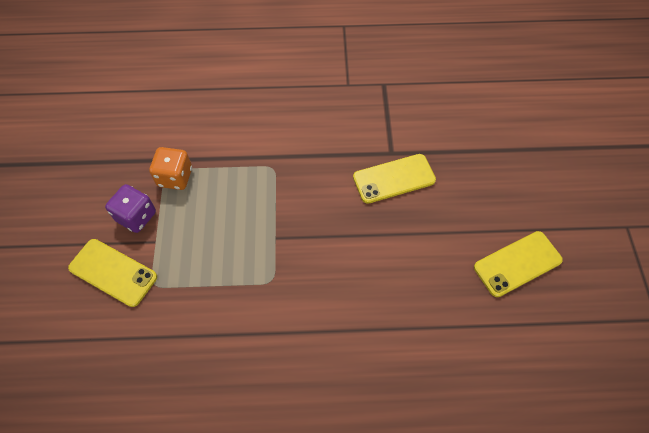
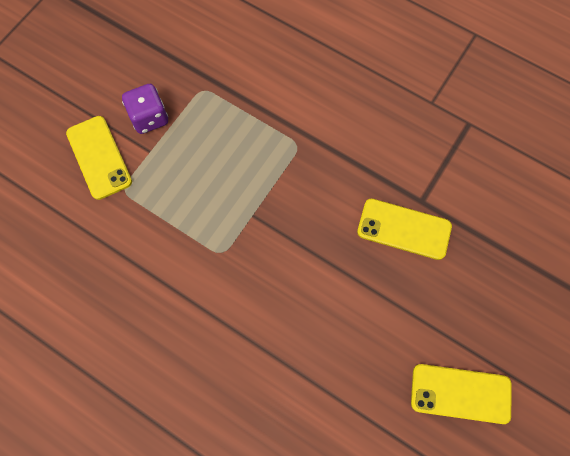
camera: 35 degrees right, 10 degrees up
orange dice [149,147,192,190] -> none

